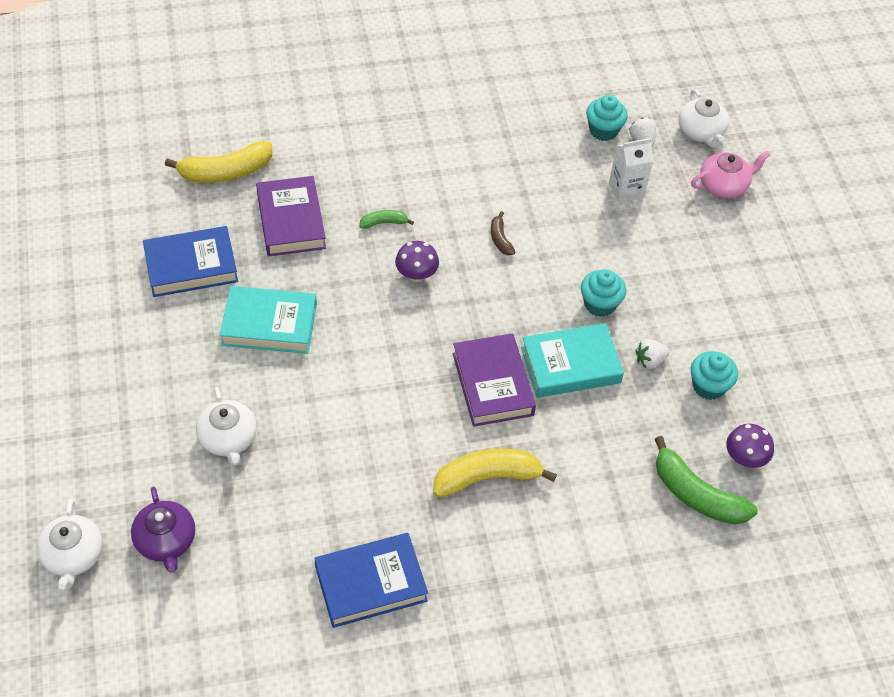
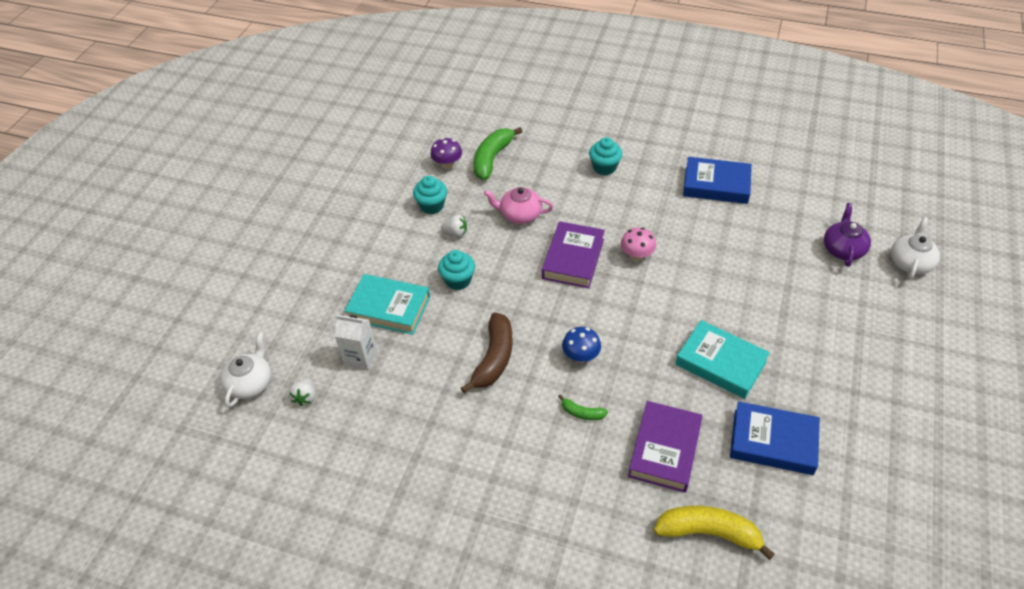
camera: 145 degrees left, 5 degrees down
white teapot [196,387,257,466] -> none
purple mushroom [395,241,439,282] -> blue mushroom [562,327,601,363]
yellow banana [433,448,557,497] -> none
brown banana [491,211,516,255] -> brown banana [461,312,513,393], size x2.01
turquoise book [521,323,624,398] -> turquoise book moved to [345,274,430,335]
turquoise cupcake [586,95,628,141] -> turquoise cupcake moved to [589,137,622,175]
green banana [655,436,758,525] -> green banana turned 135 degrees counterclockwise [474,127,523,180]
pink teapot [691,150,770,198] -> pink teapot moved to [484,187,553,224]
none -> pink mushroom [621,227,656,261]

